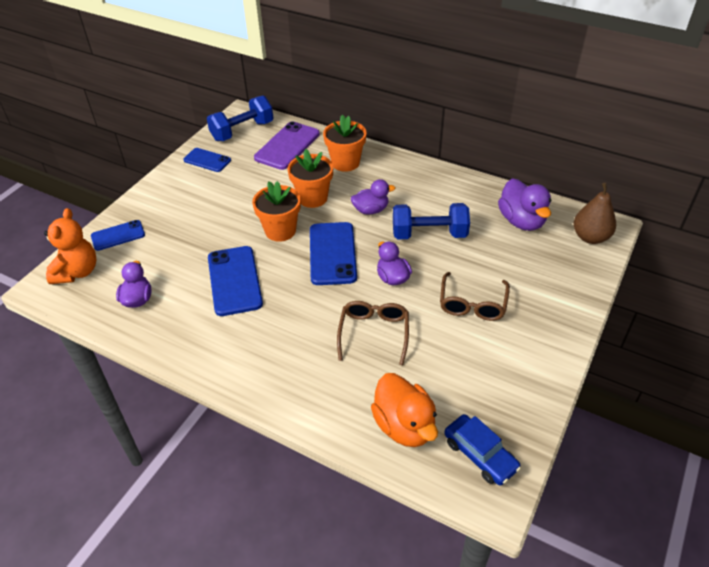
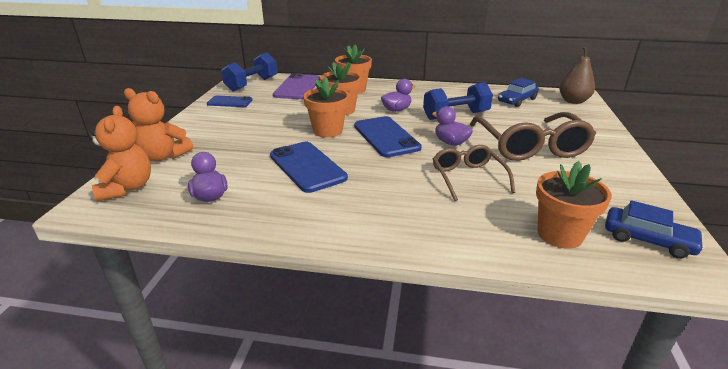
camera: 20 degrees left, 15 degrees down
blue phone [91,220,145,251] -> orange teddy bear [124,88,193,162]
orange duck [371,373,438,447] -> orange flower pot [536,161,612,249]
brown glasses [440,272,510,321] -> brown glasses [470,112,596,161], size x1.66
purple duck [498,178,551,231] -> blue car [498,78,539,107]

